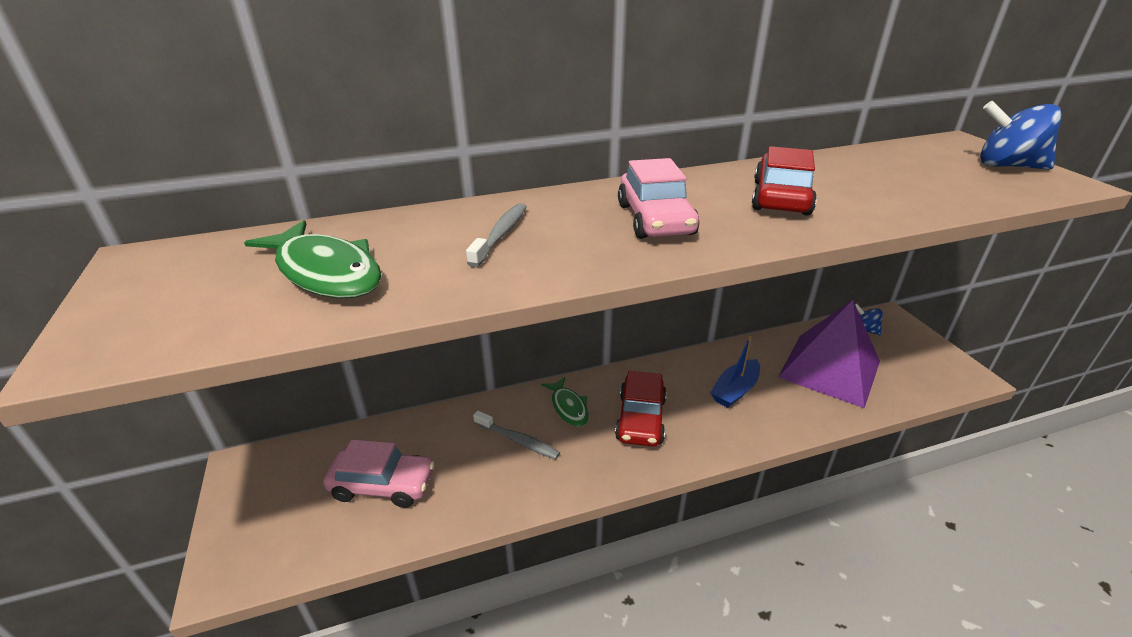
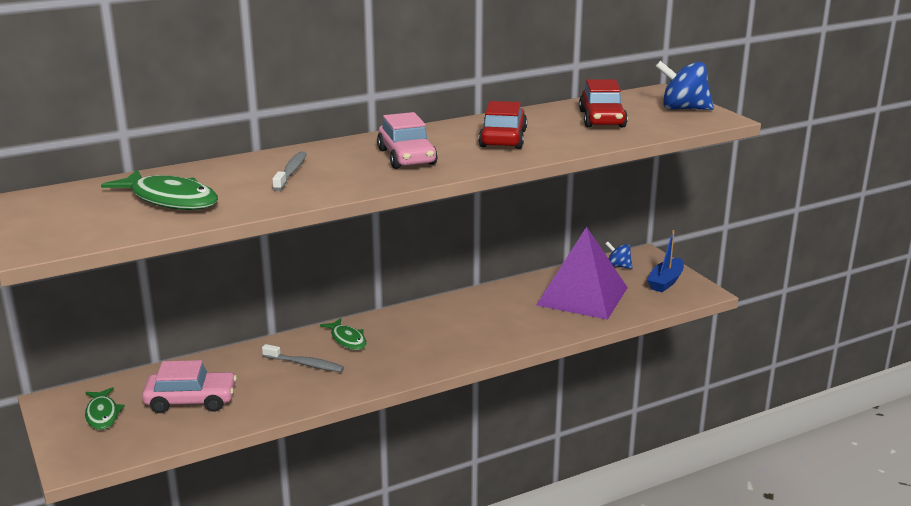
camera: 10 degrees left, 10 degrees down
red car [615,371,667,447] -> red car moved to [579,80,628,127]
blue boat [710,336,760,408] -> blue boat moved to [647,230,684,292]
none -> green fish [85,387,125,430]

